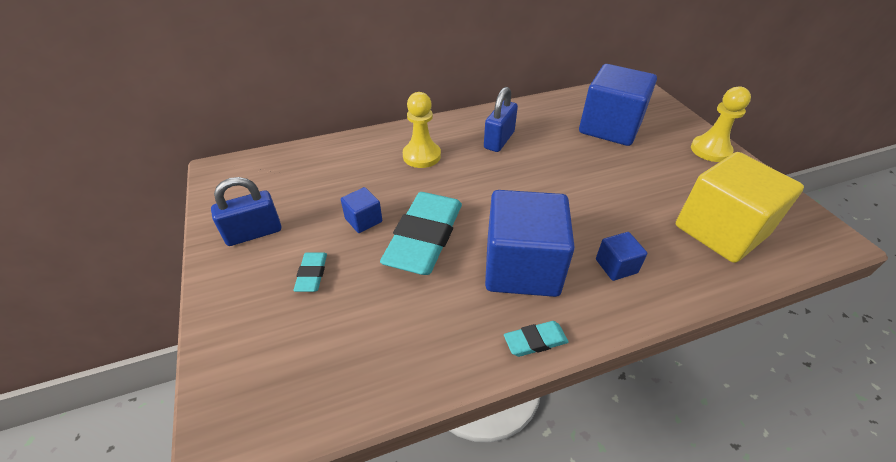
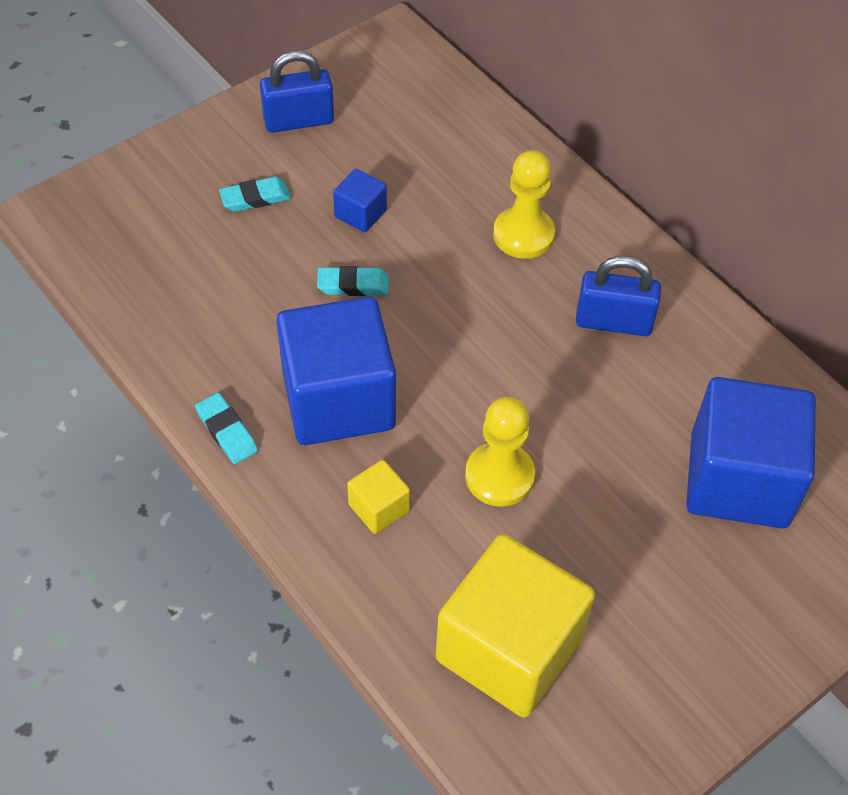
camera: 70 degrees right, 10 degrees up
blue padlock [211,177,281,246] -> blue padlock turned 60 degrees counterclockwise [260,50,334,133]
turquoise eraser [380,192,462,275] -> turquoise eraser [317,266,389,296], size x0.44
blue cube [596,232,647,281] -> yellow cube [347,460,410,534]
yellow pawn [691,87,751,162] -> yellow pawn moved to [465,397,535,507]

